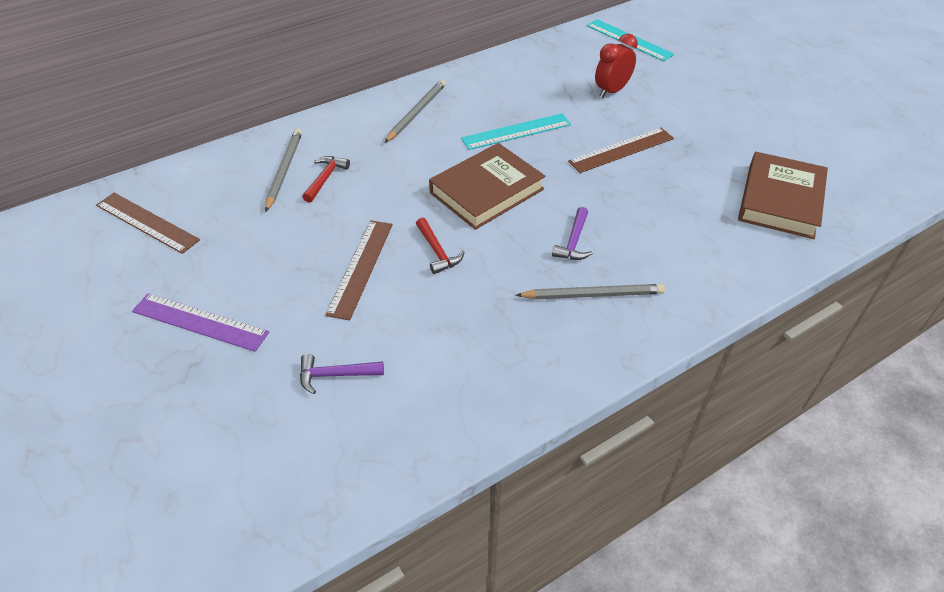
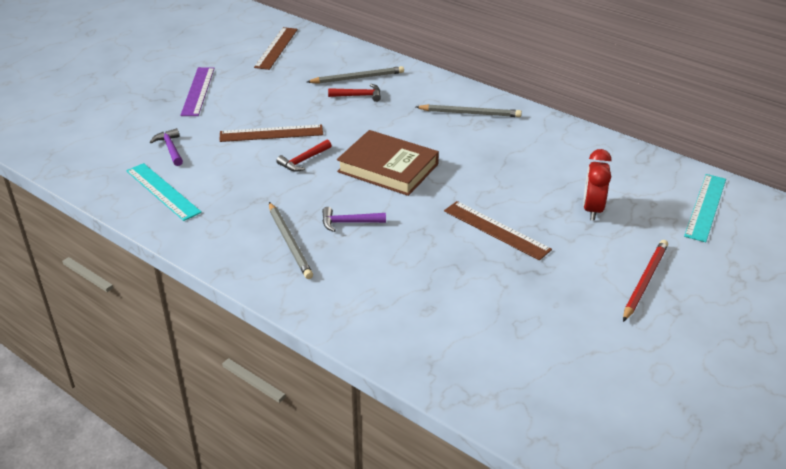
camera: 70 degrees right, 10 degrees down
turquoise ruler [461,113,571,150] -> turquoise ruler moved to [126,163,202,221]
red clock [595,34,638,98] -> red clock turned 105 degrees counterclockwise [583,149,612,221]
brown book [738,152,828,239] -> none
none -> red pencil [623,240,668,322]

